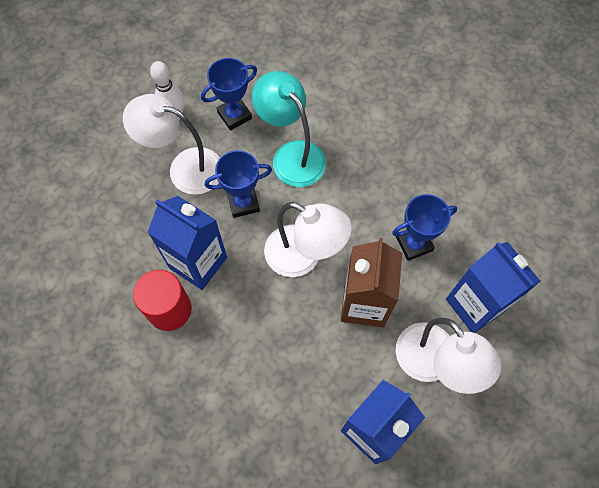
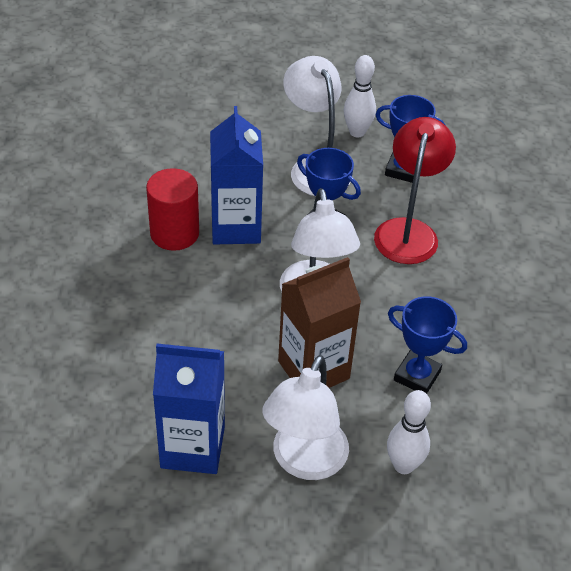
camera: 50 degrees right, 20 degrees down
turquoise lamp [252,71,326,187] -> red lamp [374,117,456,264]
blue carton [446,242,540,333] -> white bowling pin [387,390,431,474]

